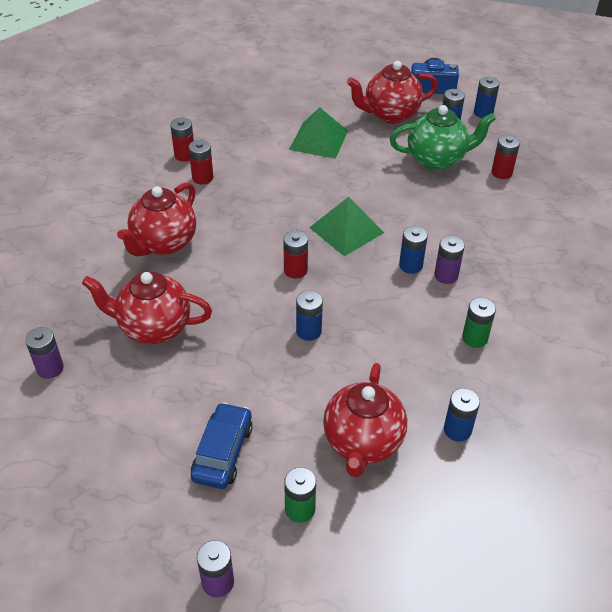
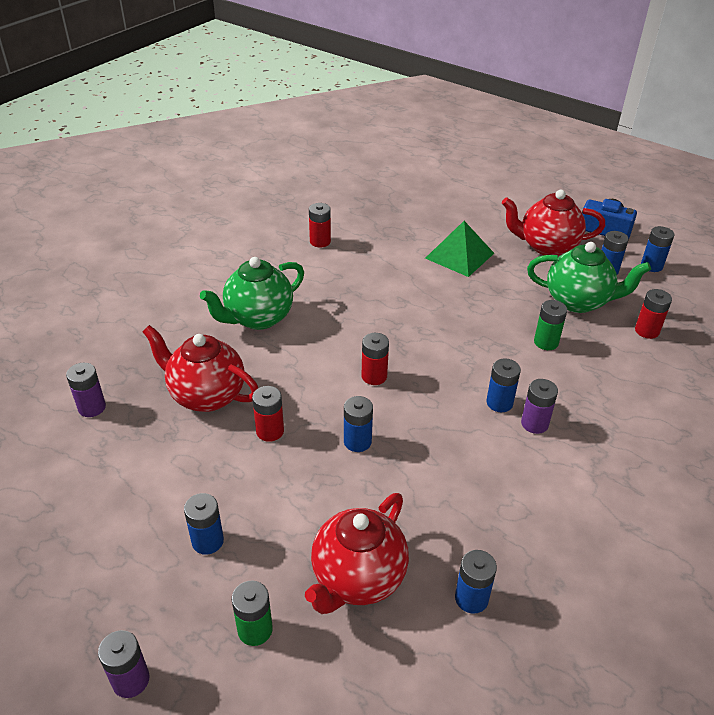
camera: 20 degrees right, 5 degrees down
red teapot [117,182,196,256] -> green teapot [200,257,304,330]
red battery [189,140,213,184] -> red battery moved to [252,386,284,442]
blue car [191,402,253,489] -> blue battery [184,493,224,555]
green pyramid [309,197,384,256] -> none
green battery [462,297,496,348] -> green battery moved to [534,300,567,350]

